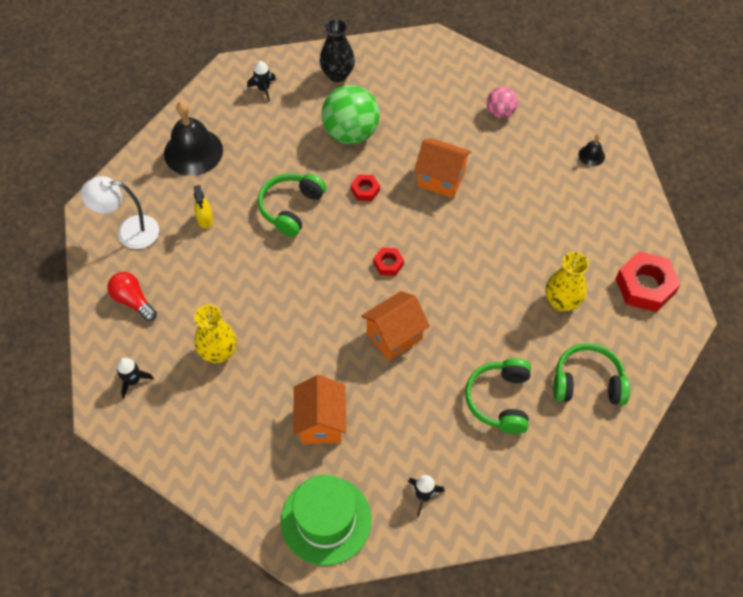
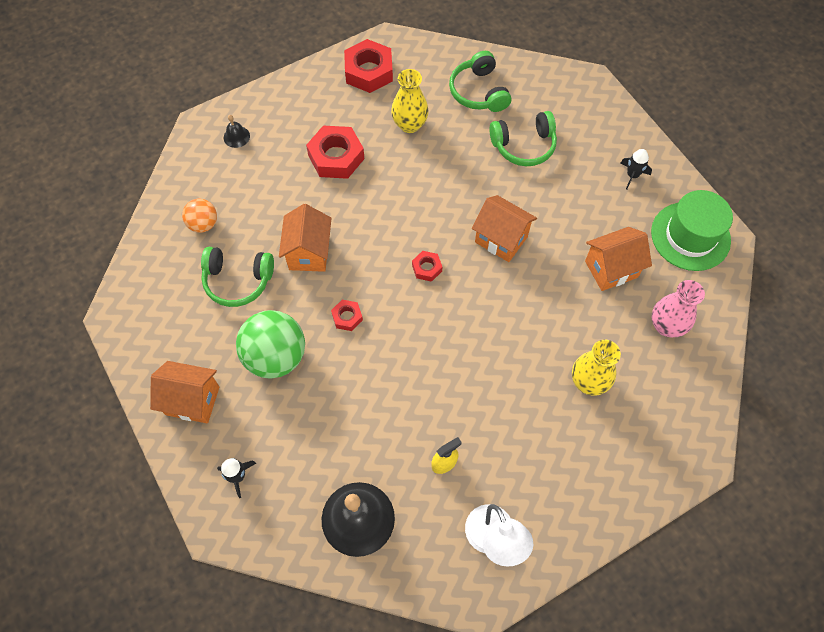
camera: 110 degrees left, 5 degrees up
red light bulb [107,272,157,321] -> none
black rocket [117,358,154,398] -> none
green headphones [258,173,326,237] -> green headphones moved to [201,247,274,307]
black vase [319,19,355,82] -> orange house [150,361,219,423]
pink ball [487,87,518,118] -> orange ball [182,199,217,233]
none -> red nut [306,126,364,179]
none -> pink vase [652,280,705,337]

